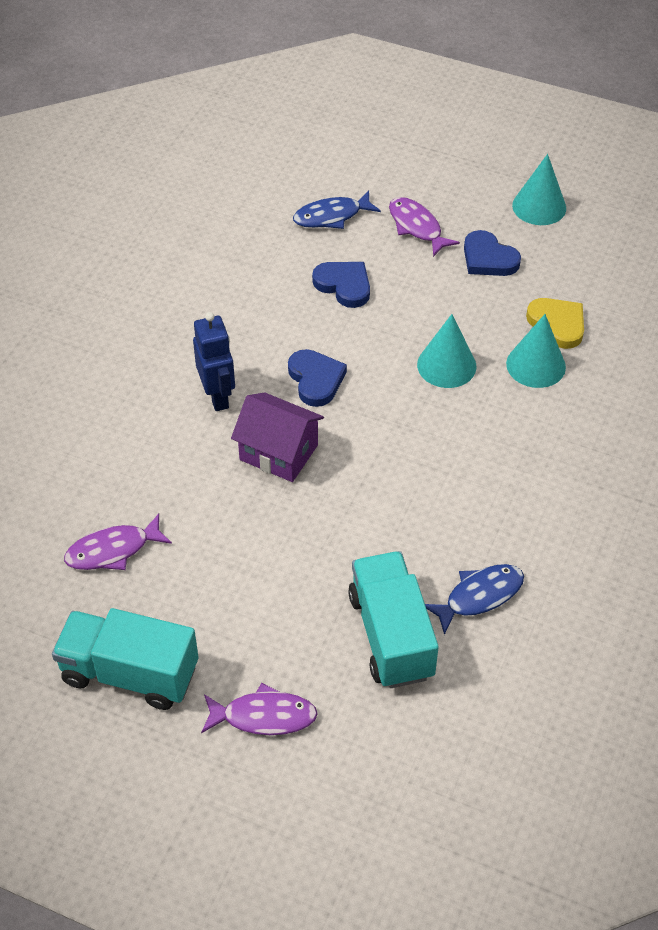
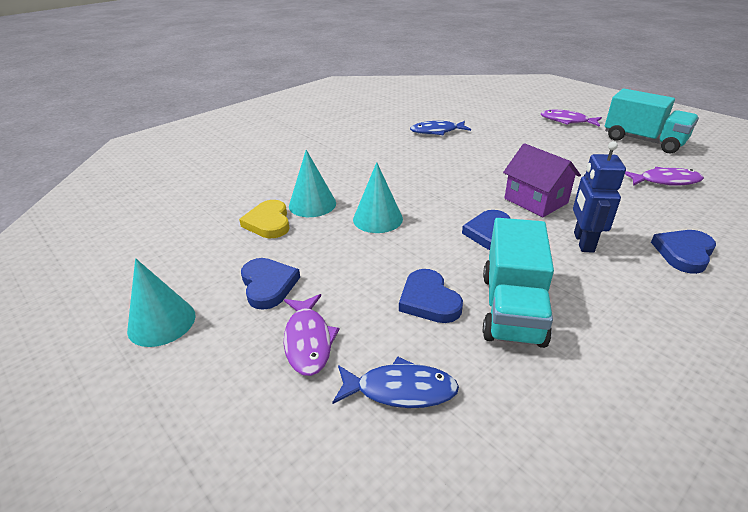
camera: 155 degrees left, 15 degrees down
turquoise truck [348,551,439,688] -> turquoise truck moved to [483,218,554,348]
none -> blue heart [651,230,716,274]

